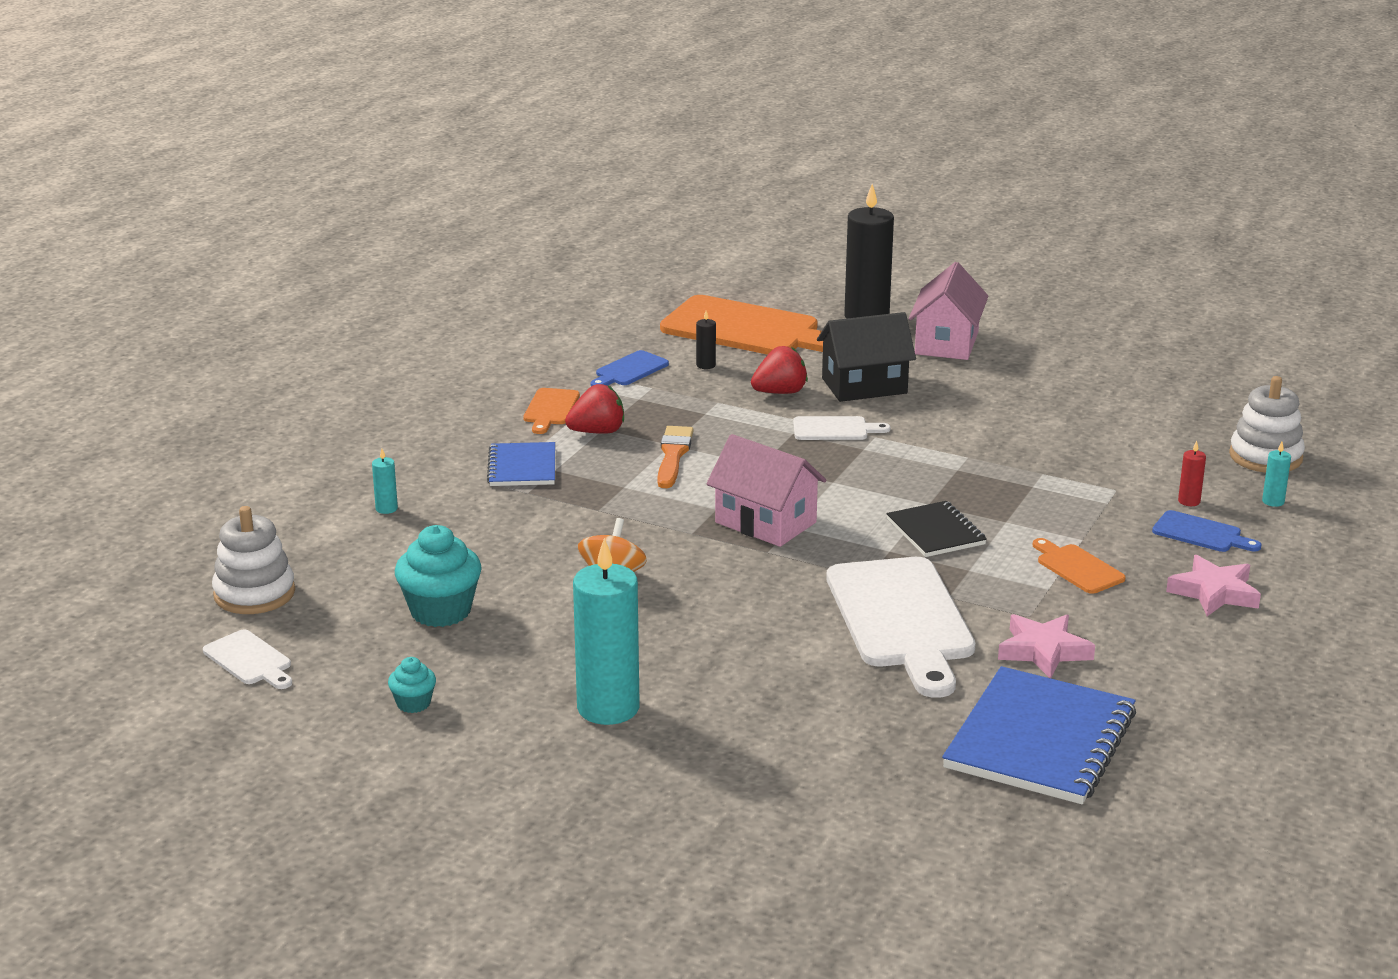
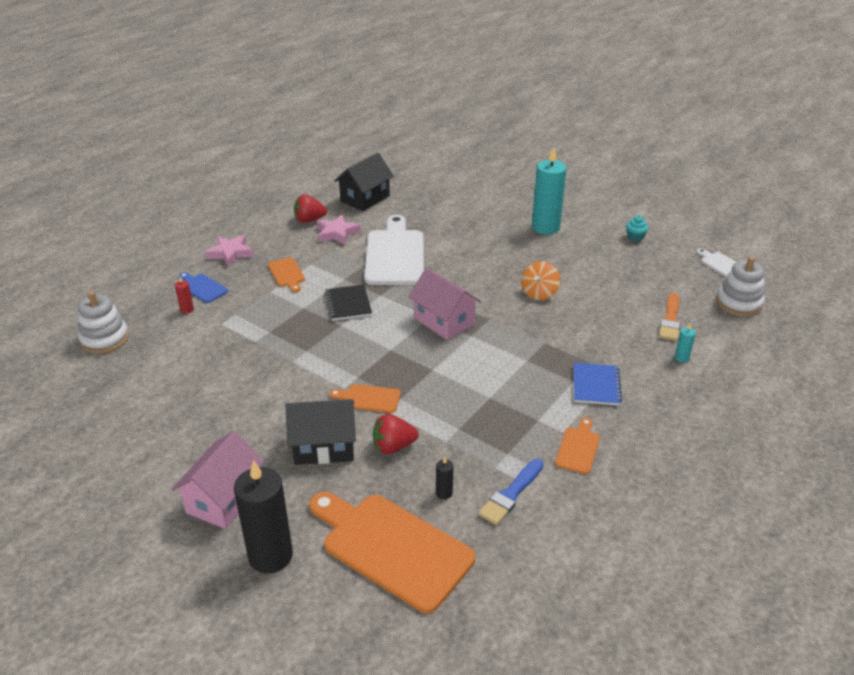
camera: 170 degrees left, 10 degrees up
turquoise cupcake [395,525,482,627] -> none
red strawberry [565,384,624,434] -> red strawberry moved to [294,194,327,223]
blue cutting board [591,350,669,386] -> blue brush [478,459,544,525]
orange brush [657,426,694,488] -> orange brush moved to [659,293,680,341]
white cutting board [793,416,890,440] -> orange cutting board [330,384,401,413]
blue notebook [942,666,1136,804] -> black house [334,153,394,211]
turquoise candle [1262,442,1291,507] -> none

